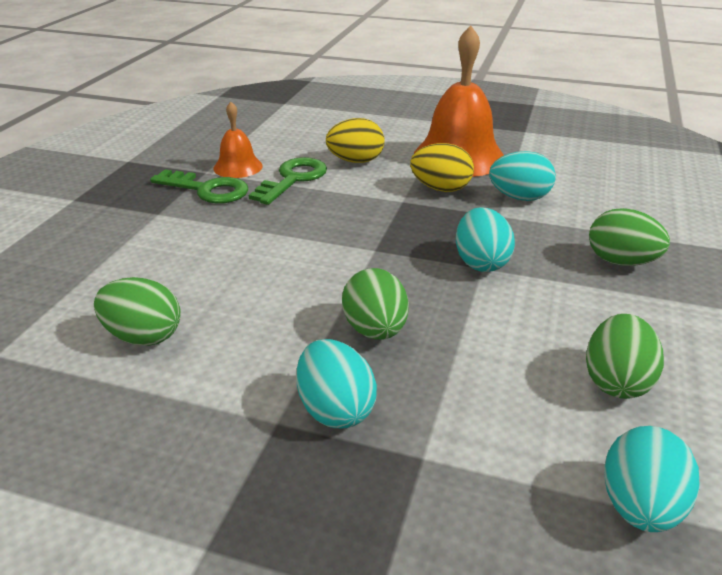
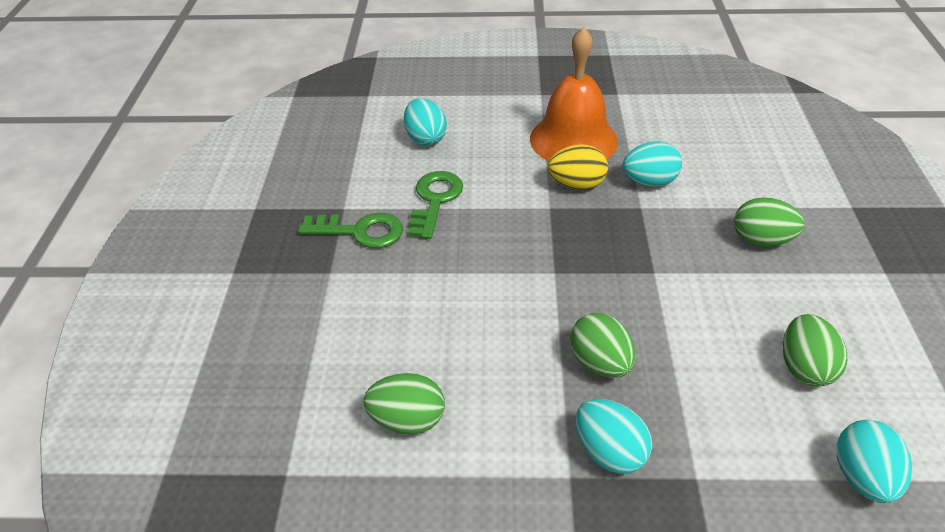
camera: 15 degrees left, 10 degrees up
orange bell [213,102,263,178] -> none
yellow egg [326,118,385,163] -> none
turquoise egg [456,207,515,272] -> turquoise egg moved to [404,98,447,146]

